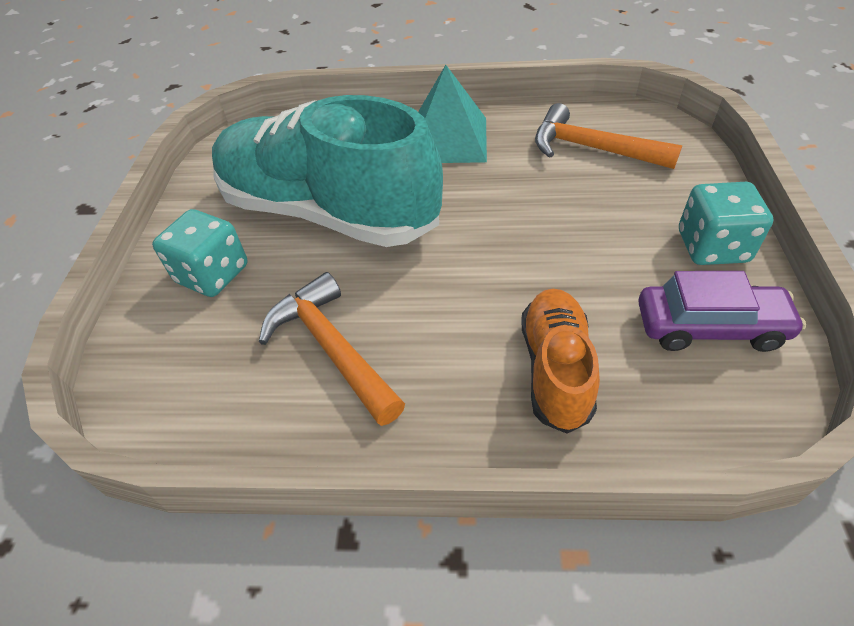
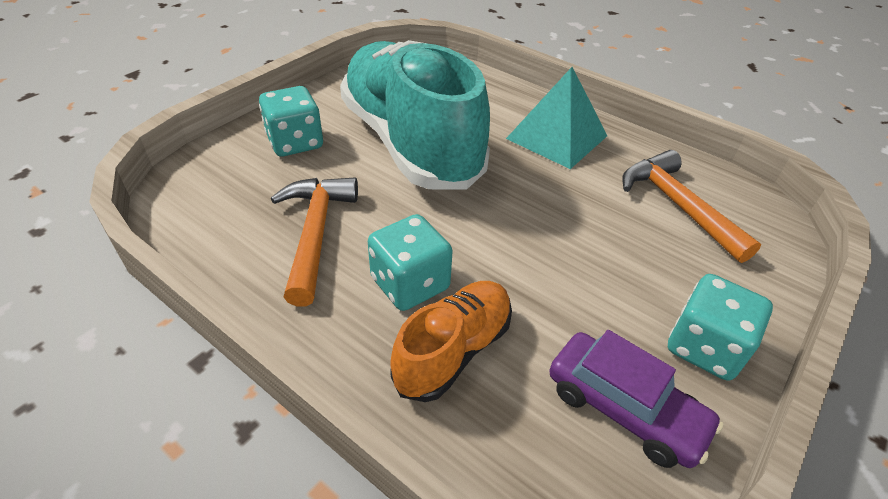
camera: 30 degrees right, 5 degrees down
none -> turquoise dice [368,214,453,311]

